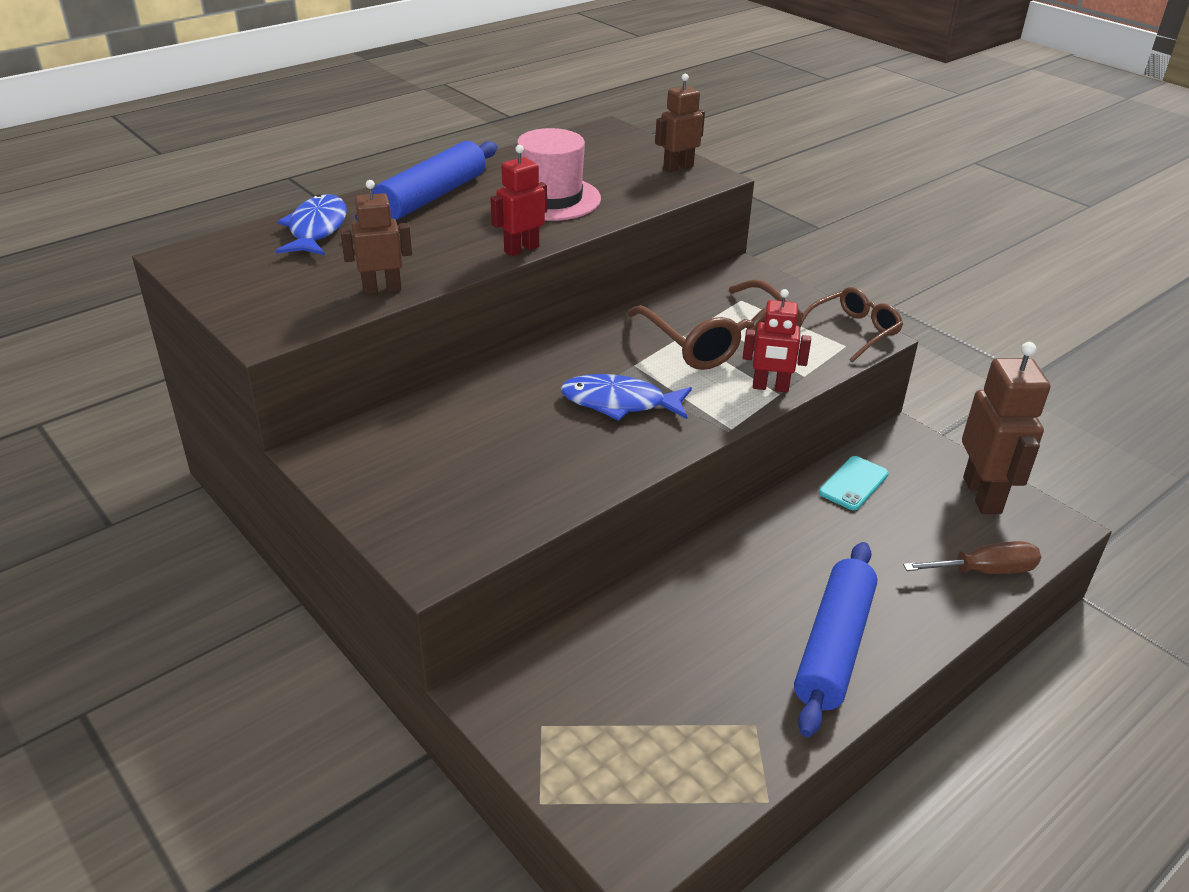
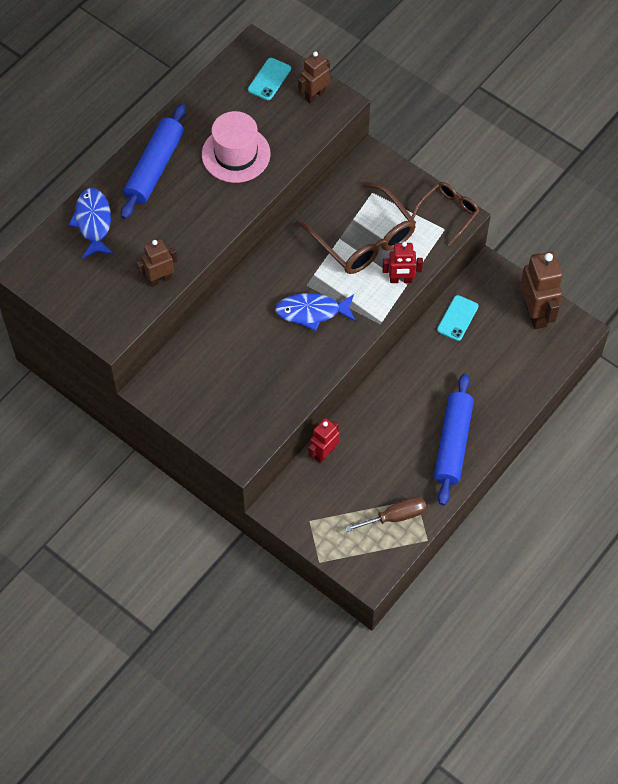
camera: 10 degrees left, 25 degrees up
red robot [490,145,547,256] -> red robot moved to [309,418,340,463]
brown screwdriver [903,541,1041,574] -> brown screwdriver moved to [345,497,426,532]
none -> turquoise phone [248,58,291,100]

